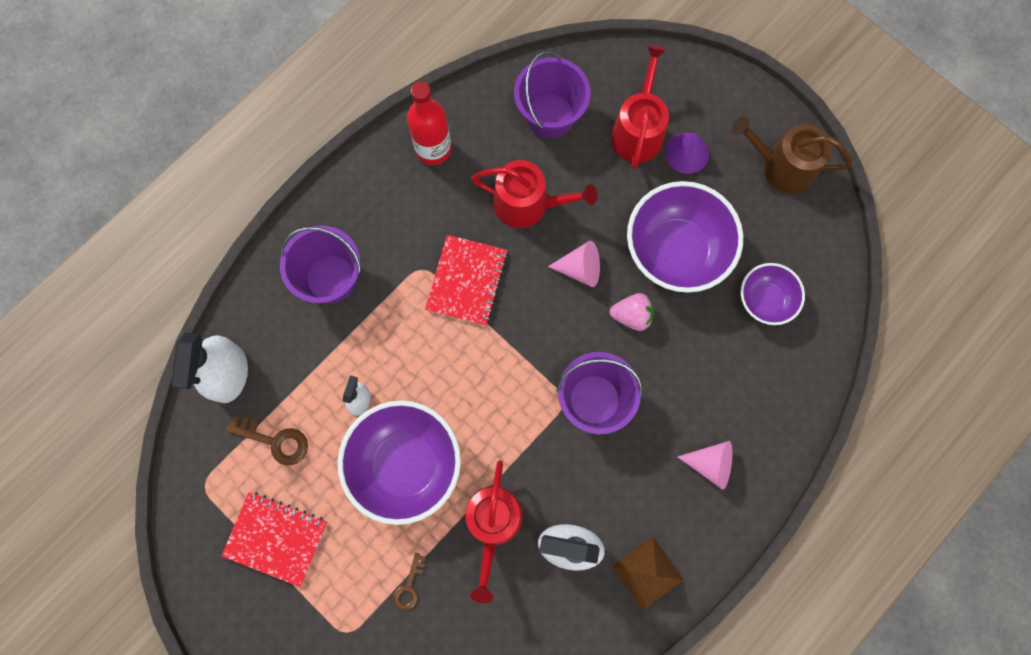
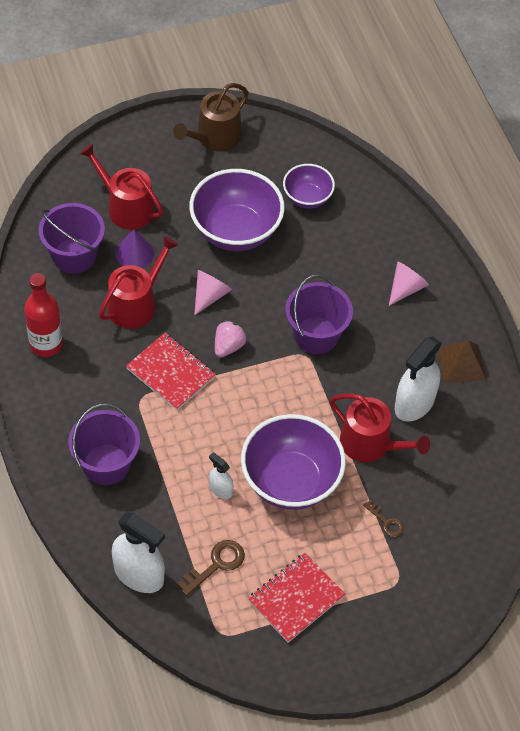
camera: 65 degrees left, 20 degrees down
pink strawberry [609,293,654,331] -> pink strawberry moved to [215,320,247,358]
purple cone [665,132,709,174] -> purple cone moved to [115,229,154,268]

